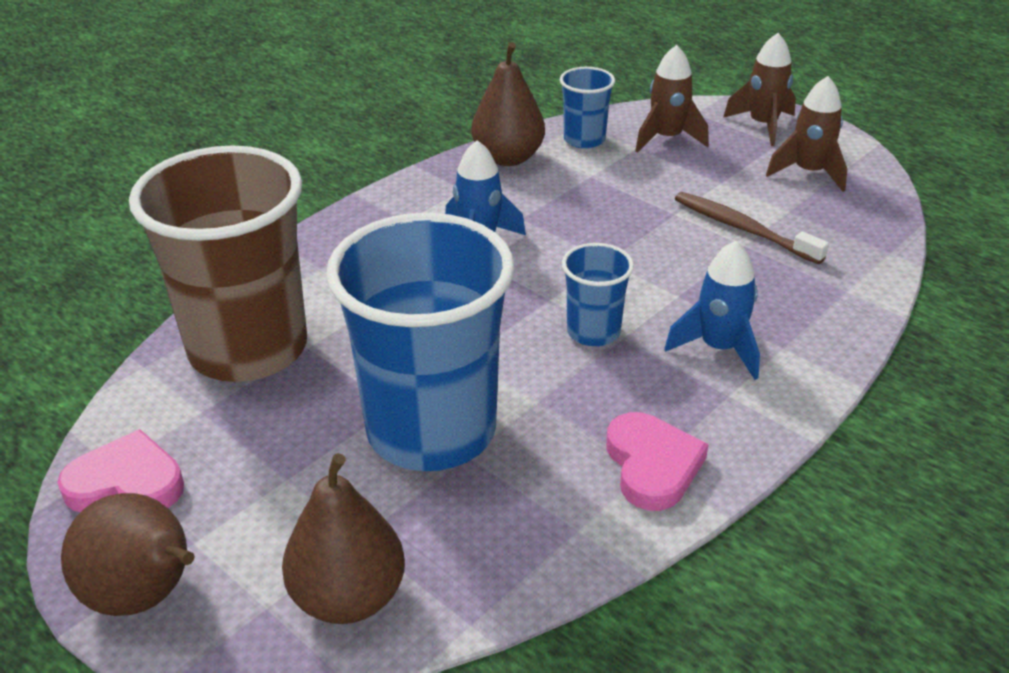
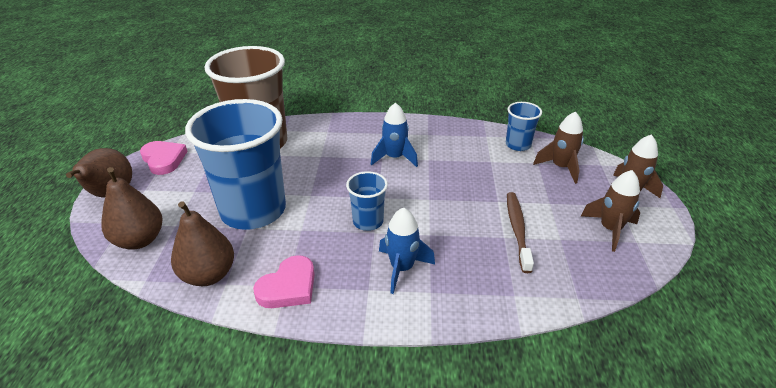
camera: 50 degrees right, 0 degrees up
brown pear [472,42,545,166] -> brown pear moved to [171,201,234,286]

